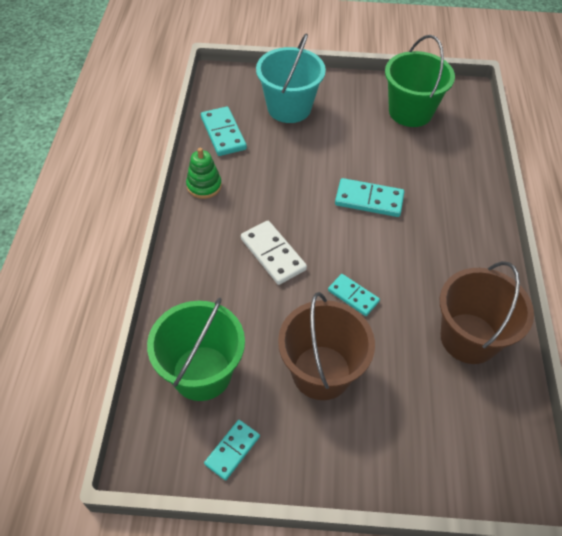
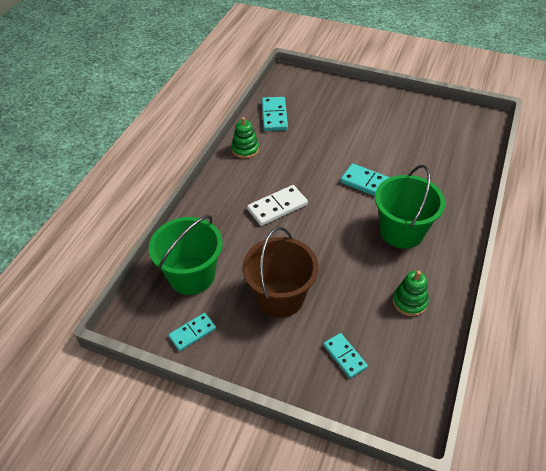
camera: 20 degrees right, 5 degrees down
white domino [241,221,307,285] -> white domino turned 75 degrees clockwise [247,185,308,226]
turquoise bucket [256,33,326,123] -> none
turquoise domino [328,274,380,316] -> turquoise domino moved to [323,333,368,378]
green bucket [385,35,455,127] -> green bucket moved to [375,165,445,249]
brown bucket [440,261,534,364] -> green stacking toy [393,270,429,316]

